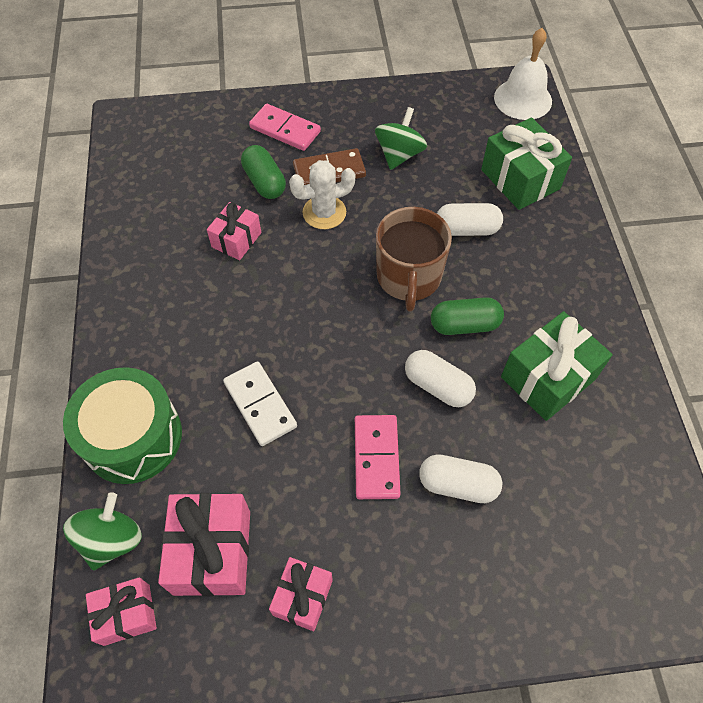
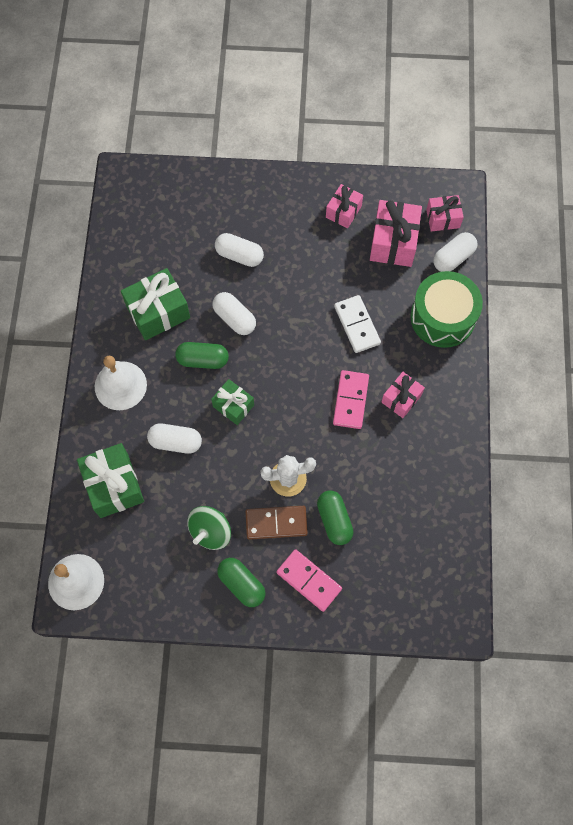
camera: 170 degrees left, 10 degrees up
green spinning top [63,492,142,570] -> white capsule [433,232,477,272]
pink gift [207,202,261,260] -> pink gift moved to [381,372,425,418]
pink domino [355,415,401,499] -> pink domino moved to [333,370,369,429]
brown mug [376,207,452,312] -> green gift [211,379,254,425]
none -> white bell [95,356,147,410]
none -> green capsule [217,558,265,607]

